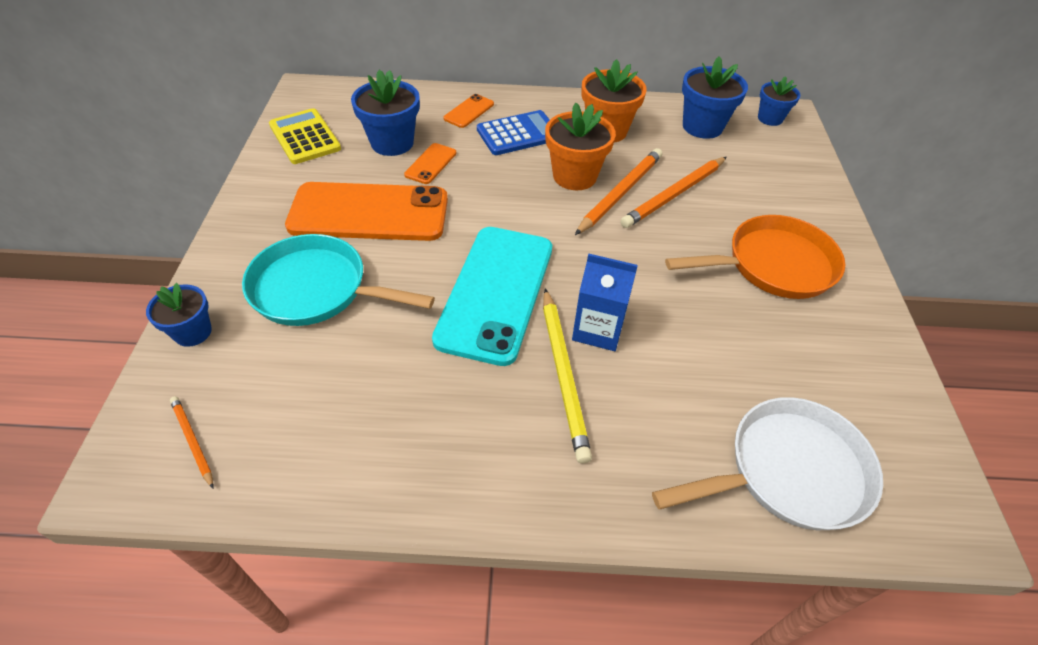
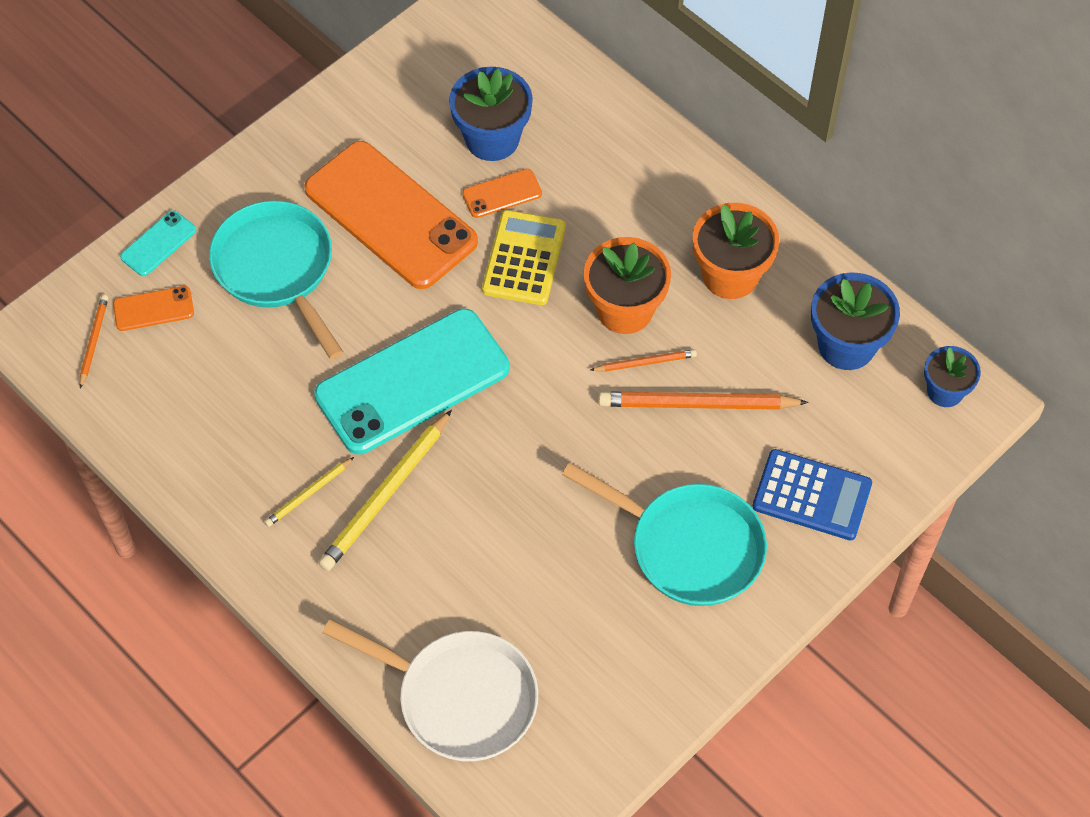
camera: 45 degrees right, 10 degrees up
blue flower pot [146,283,212,347] -> turquoise phone [120,210,196,276]
yellow calculator [269,108,341,164] -> yellow calculator moved to [482,210,566,305]
orange phone [443,94,494,128] -> orange phone moved to [113,286,194,331]
blue calculator [477,110,550,155] -> blue calculator moved to [752,449,872,540]
blue carton [572,254,638,351] -> none
orange pencil [575,148,662,235] -> orange pencil [591,349,697,372], size x0.53
orange pan [665,215,846,299] -> turquoise pan [562,463,767,606]
none -> yellow pencil [264,457,354,527]

